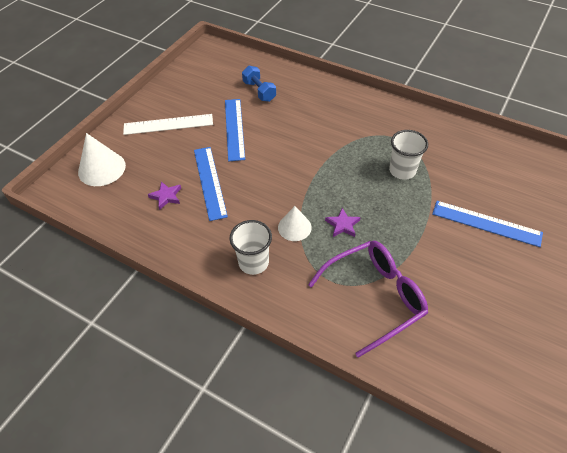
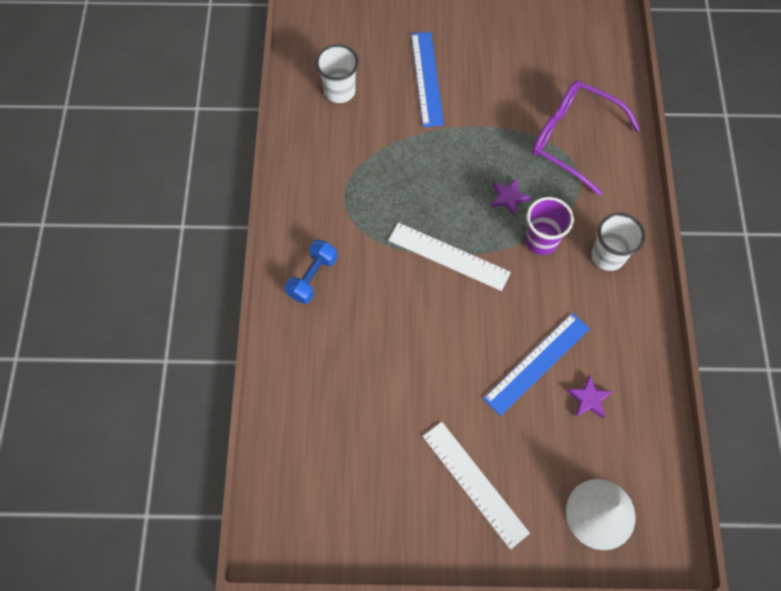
camera: 120 degrees left, 15 degrees up
blue ruler [225,99,245,161] -> none
blue dumbbell [242,66,276,102] -> blue dumbbell moved to [285,240,337,304]
white cone [278,206,312,241] -> purple cup [525,197,574,255]
white cup [389,130,428,180] -> white cup moved to [316,44,359,103]
none -> white ruler [388,223,511,291]

